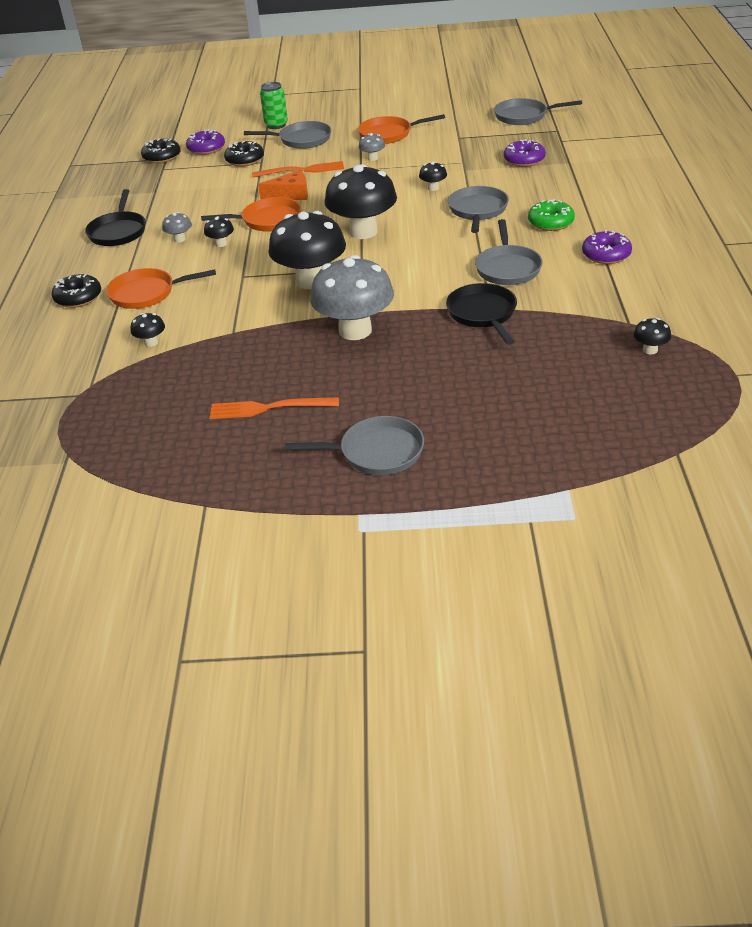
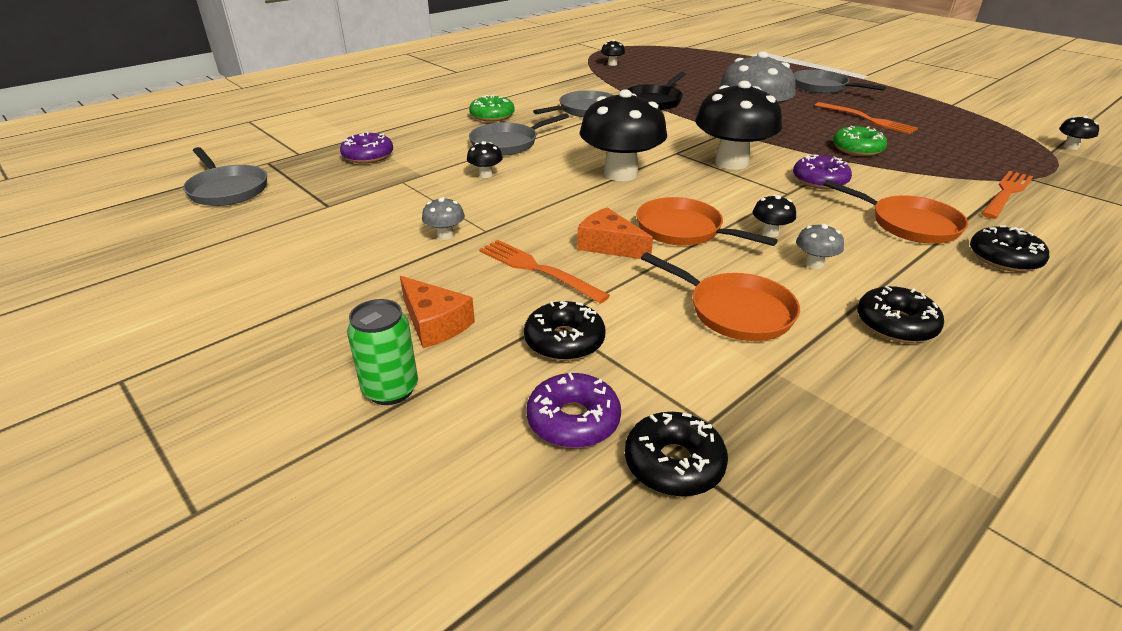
camera: 135 degrees left, 5 degrees down
black pan [85,189,146,246] -> black donut [857,286,944,343]
black mushroom [131,313,165,347] -> black mushroom moved to [1059,115,1099,150]
grey pan [244,121,331,149] -> orange cheese [400,276,475,348]
orange pan [358,114,445,144] -> orange pan moved to [641,252,800,341]
purple donut [582,230,632,264] -> purple donut moved to [793,155,852,189]
none -> green donut [833,126,887,156]
none -> orange fork [981,171,1033,219]

